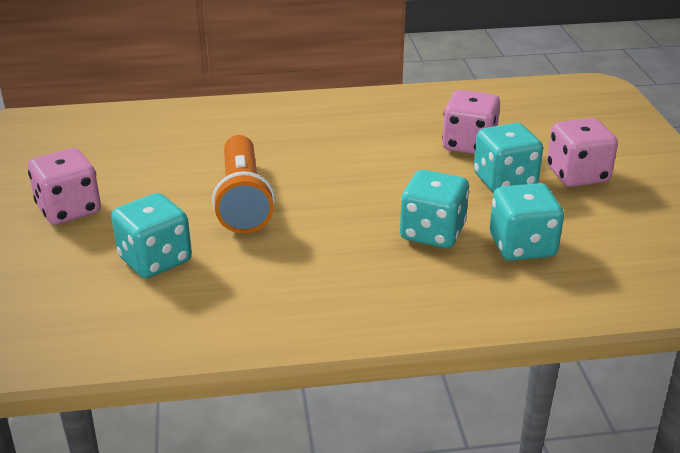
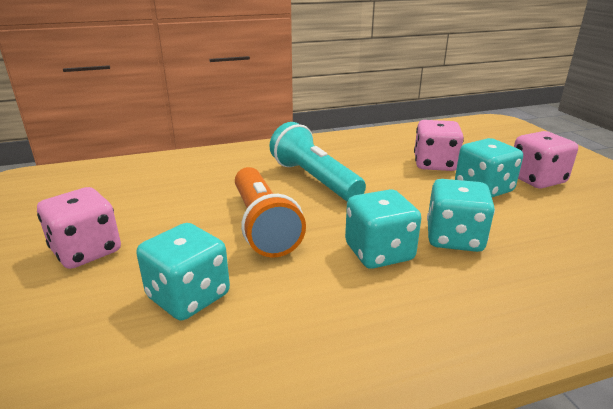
camera: 10 degrees left, 5 degrees down
turquoise dice [490,183,564,261] -> turquoise dice moved to [345,189,421,269]
none -> turquoise flashlight [269,122,366,201]

